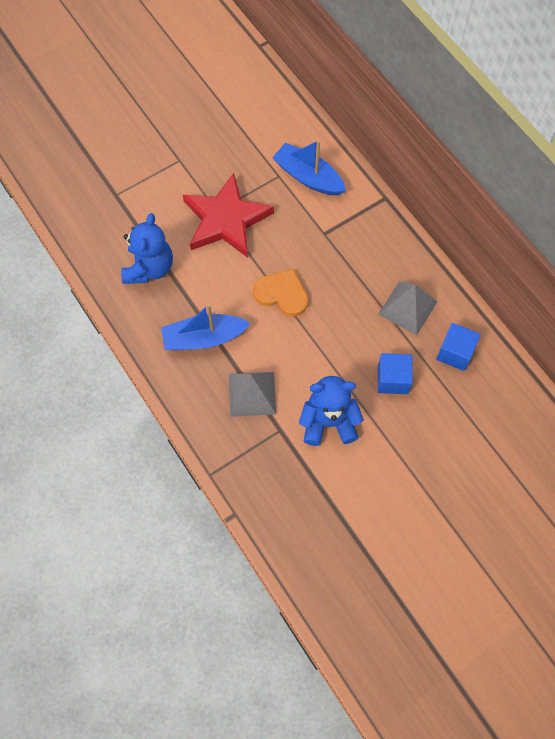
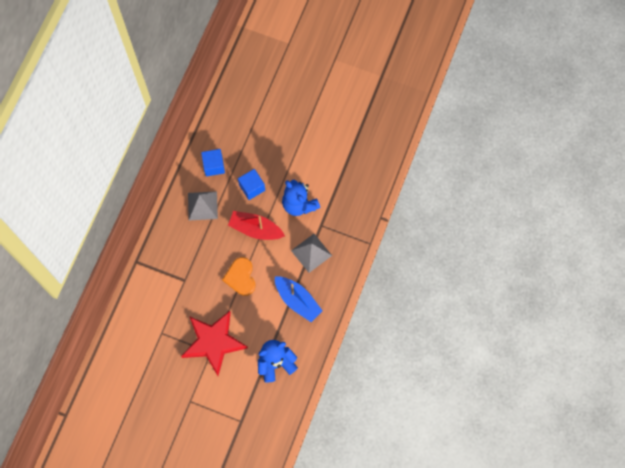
camera: 125 degrees left, 5 degrees up
blue boat [272,140,346,195] -> none
none -> red boat [228,211,285,240]

